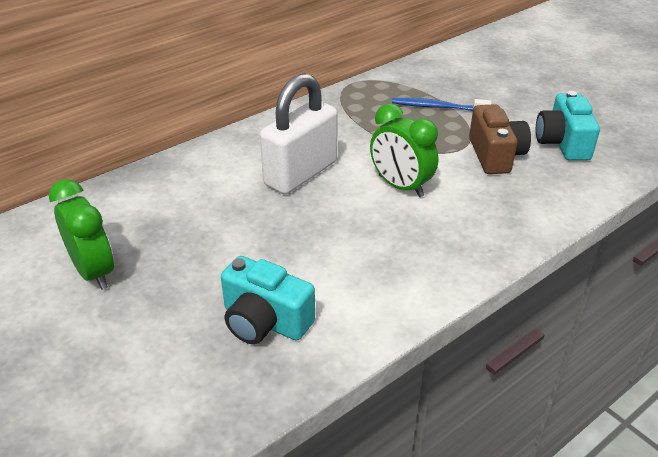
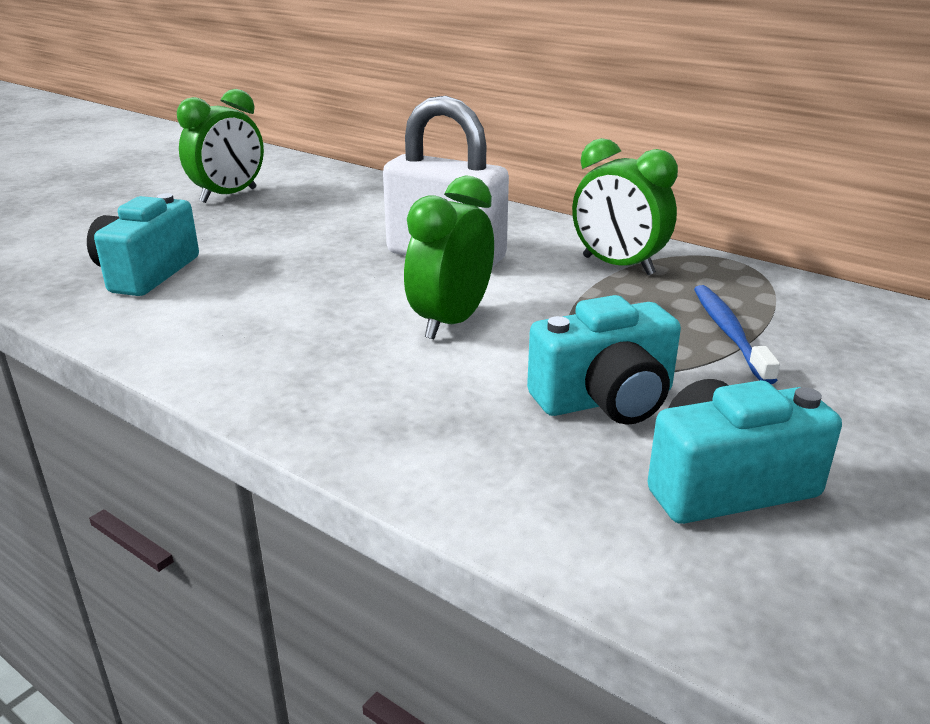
camera: 75 degrees right, 10 degrees down
brown camera [469,104,531,174] -> turquoise camera [527,295,681,425]
none -> green clock [572,138,678,275]

